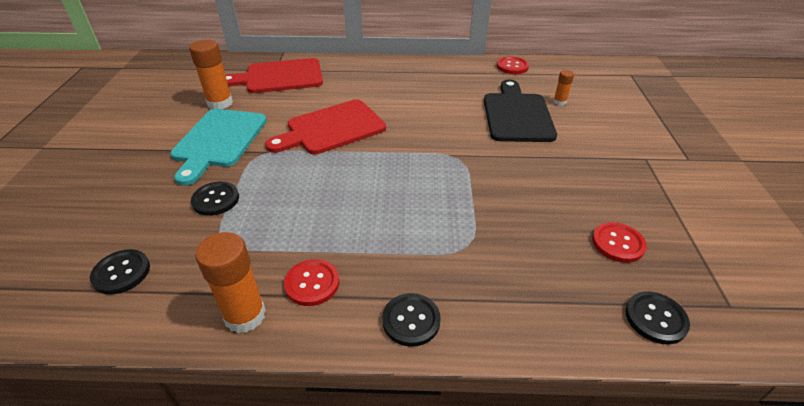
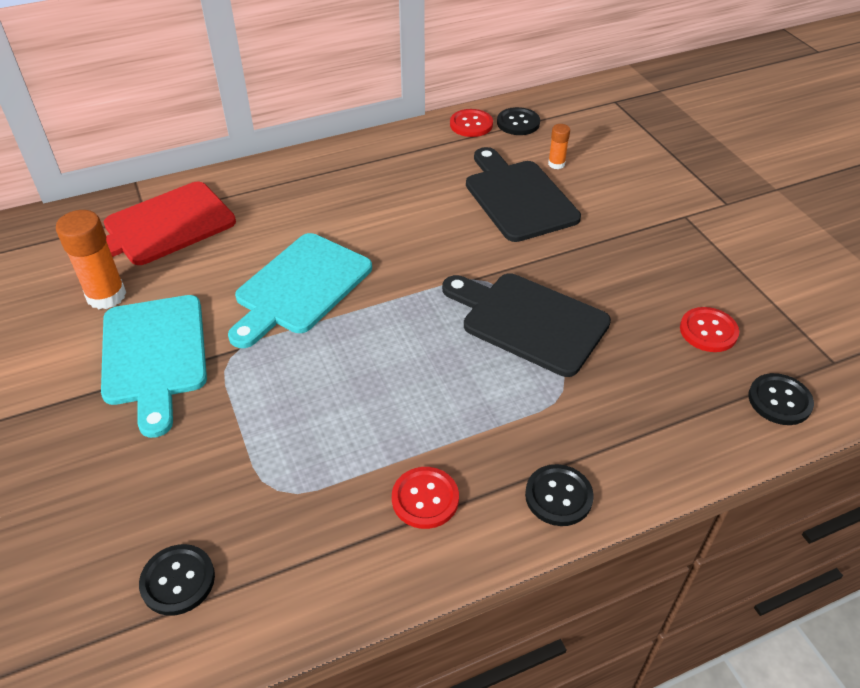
camera: 25 degrees left, 5 degrees up
black button [191,182,239,216] -> black button moved to [497,107,540,135]
orange glue stick [196,232,266,333] -> none
red cutting board [265,100,386,154] -> turquoise cutting board [228,233,372,348]
none -> black cutting board [442,273,611,377]

